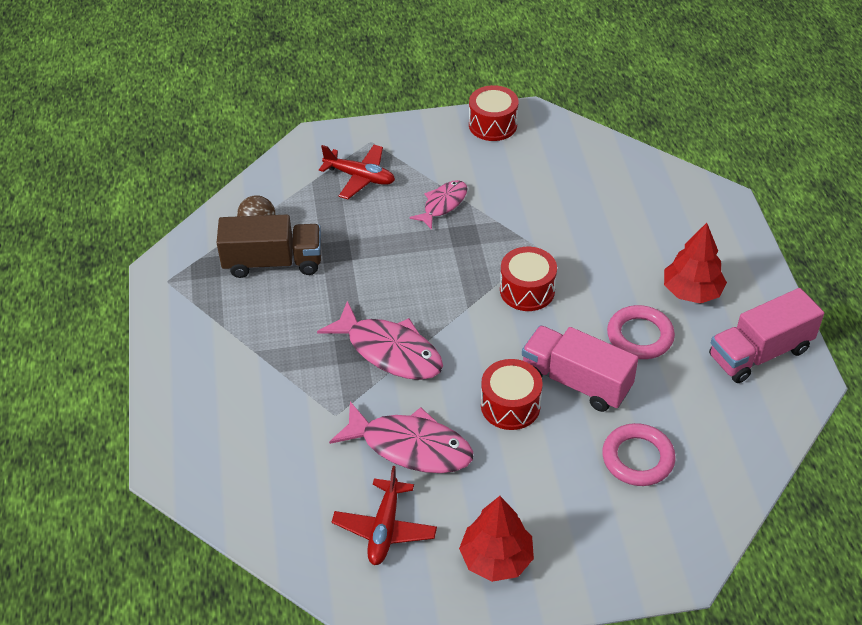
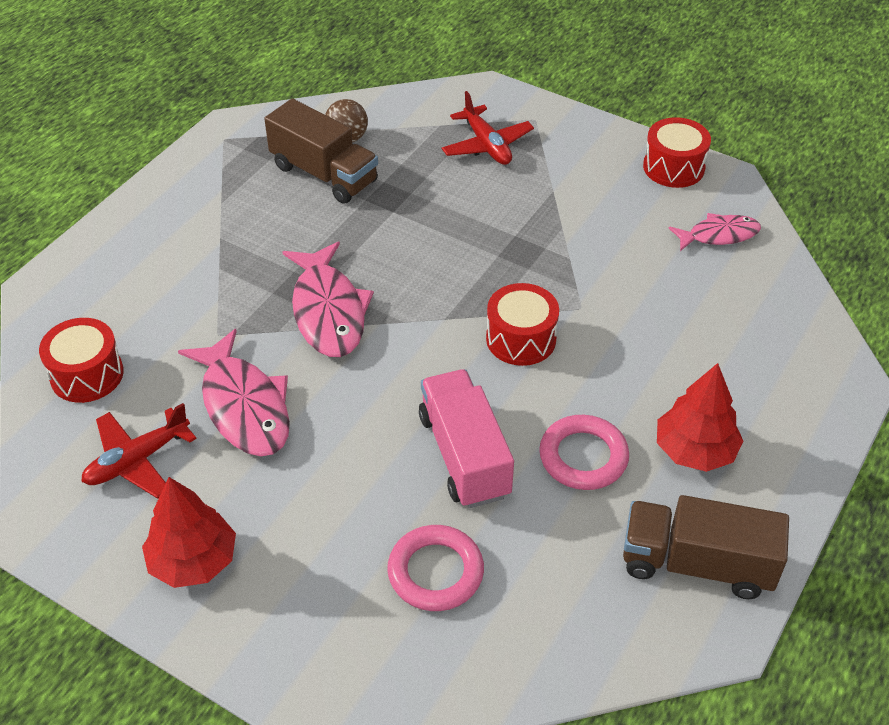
camera: 40 degrees right, 0 degrees up
pink fish [409,180,468,230] -> pink fish moved to [668,213,761,251]
red drum [481,359,542,430] -> red drum moved to [39,318,124,403]
pink truck [709,288,824,383] -> brown truck [623,495,789,599]

